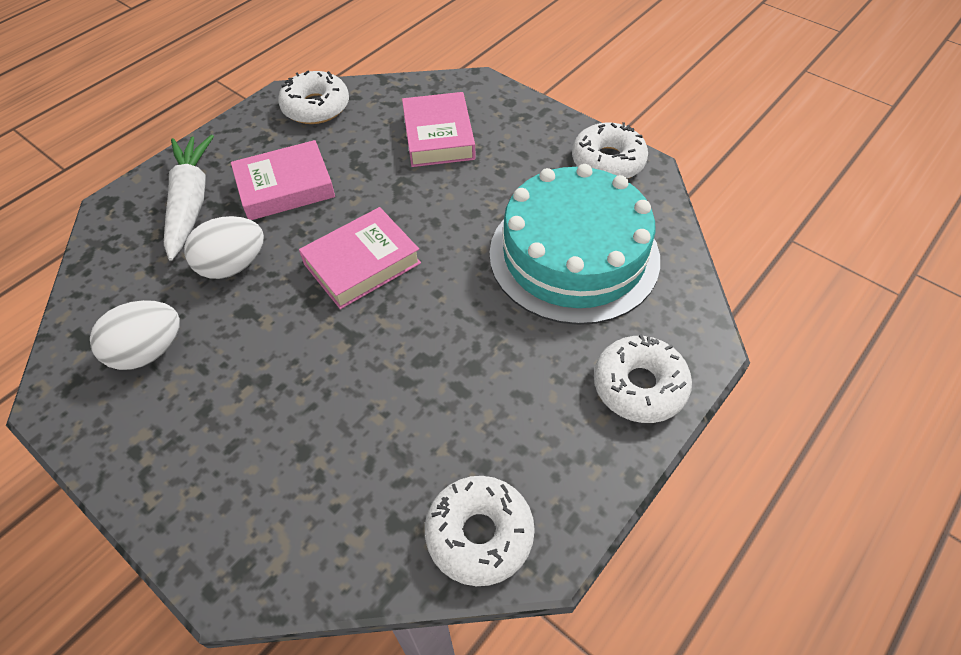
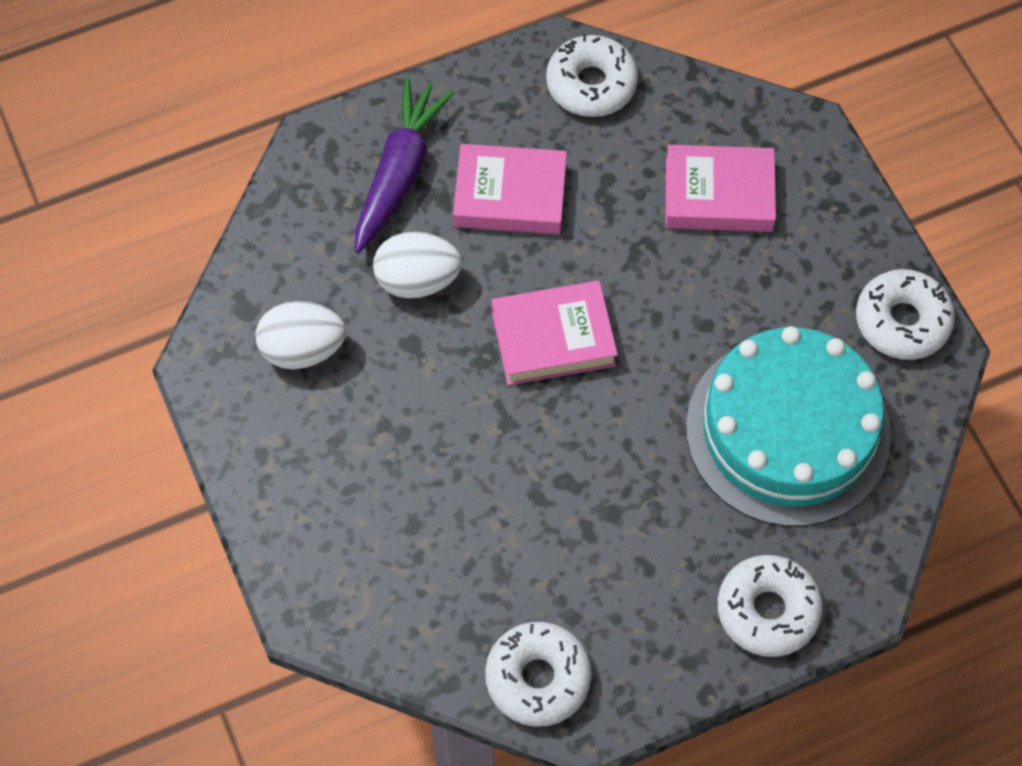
camera: 25 degrees right, 10 degrees up
white carrot [164,135,214,261] -> purple carrot [355,77,455,253]
pink book [402,92,476,167] -> pink book turned 75 degrees clockwise [665,145,776,232]

